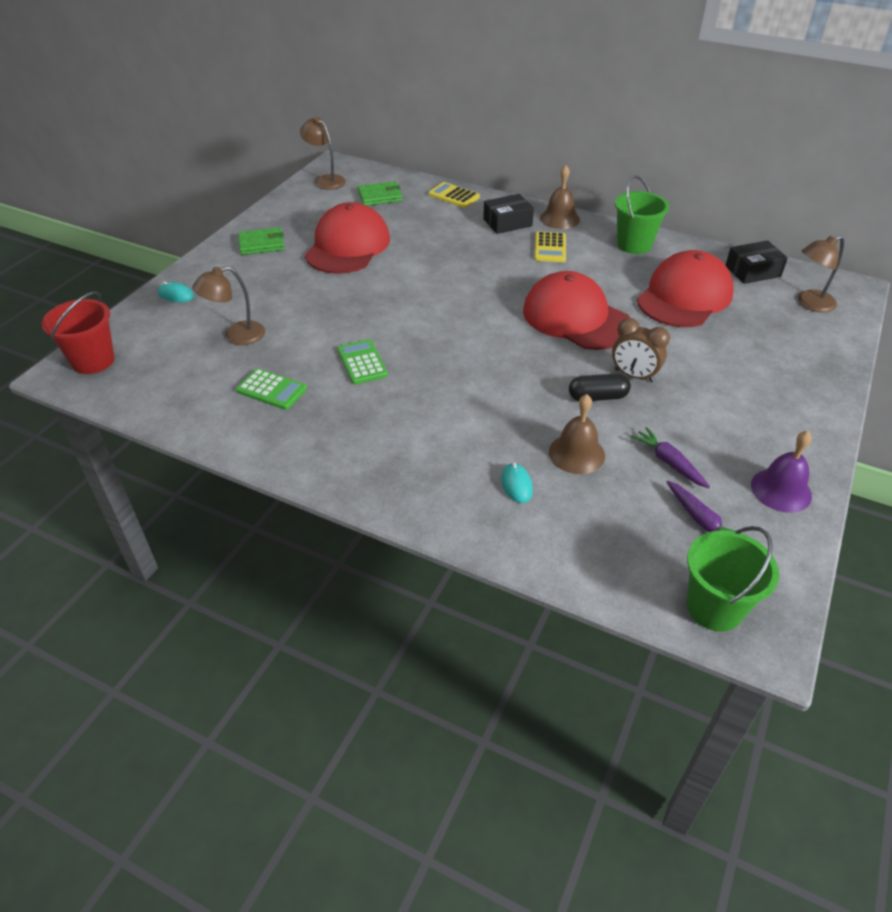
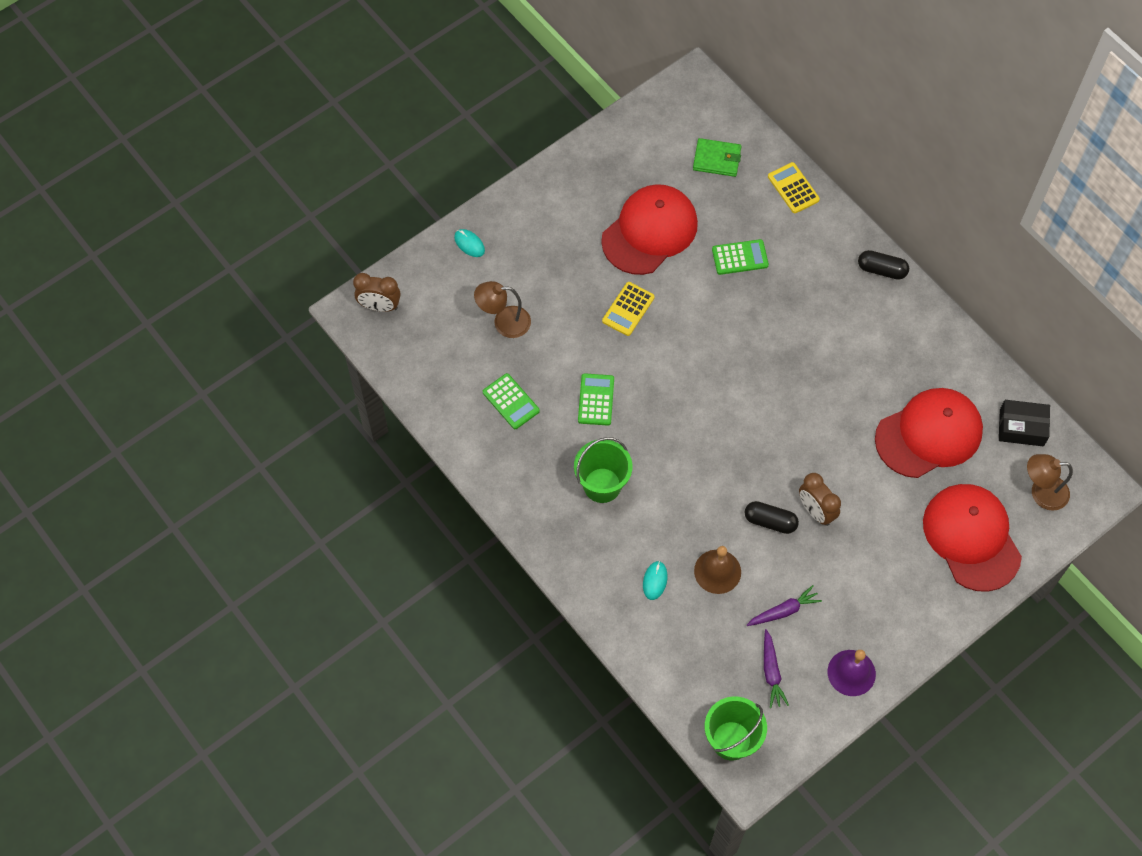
camera: 25 degrees right, 20 degrees up
red bucket [42,292,115,374] -> brown clock [353,273,401,312]
green wallet [238,227,285,255] -> none
brown lamp [300,117,346,190] -> none
black box [483,194,534,234] -> none
red cap [523,271,630,350] -> red cap moved to [923,484,1022,592]
yellow calculator [534,231,566,262] -> yellow calculator moved to [602,282,655,336]
brown bell [540,165,580,229] -> black capsule [858,250,909,280]
green bucket [615,176,669,254] -> green bucket moved to [574,437,633,503]
purple carrot [631,427,710,488] -> purple carrot turned 75 degrees clockwise [747,585,822,626]
none -> green calculator [712,239,769,275]

